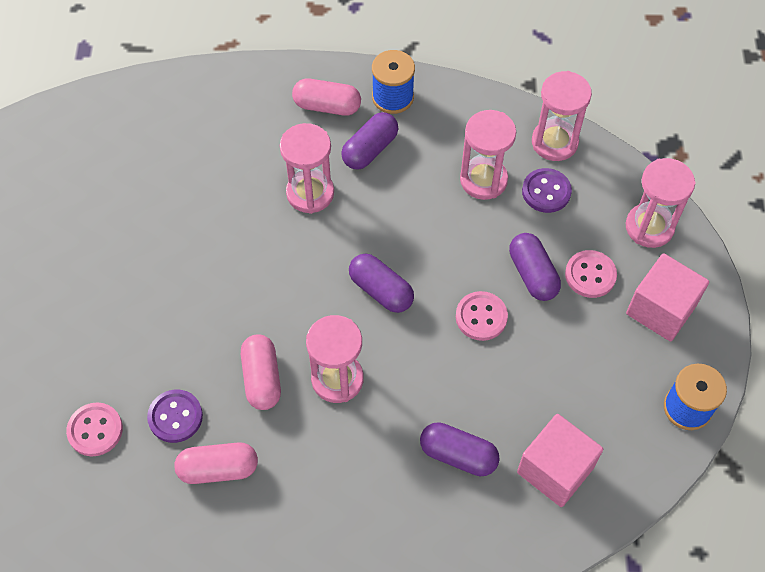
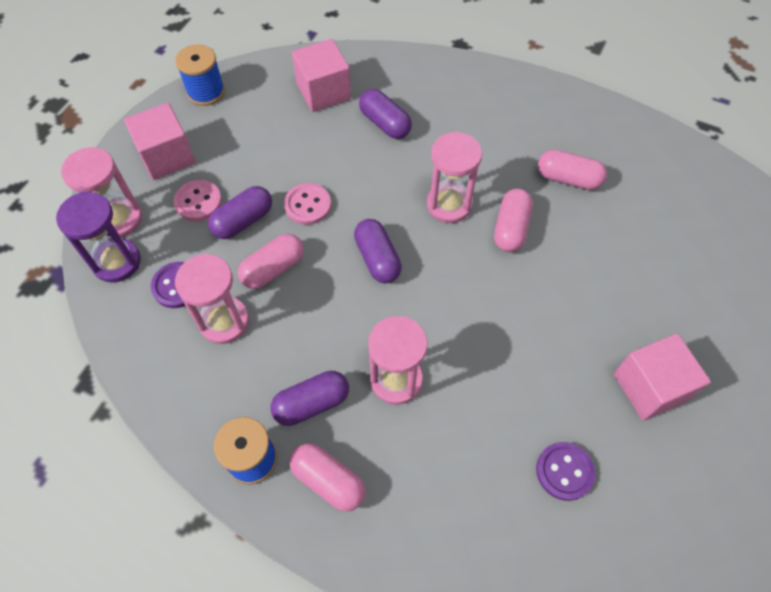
camera: 155 degrees left, 0 degrees up
pink button [66,403,123,456] -> none
purple button [147,389,203,443] -> purple button moved to [536,442,595,501]
purple capsule [509,233,561,301] -> purple capsule turned 45 degrees clockwise [208,186,272,239]
pink hourglass [532,71,592,161] -> none
none -> purple hourglass [56,192,141,282]
none -> pink capsule [237,234,304,289]
none -> pink cube [614,334,711,421]

